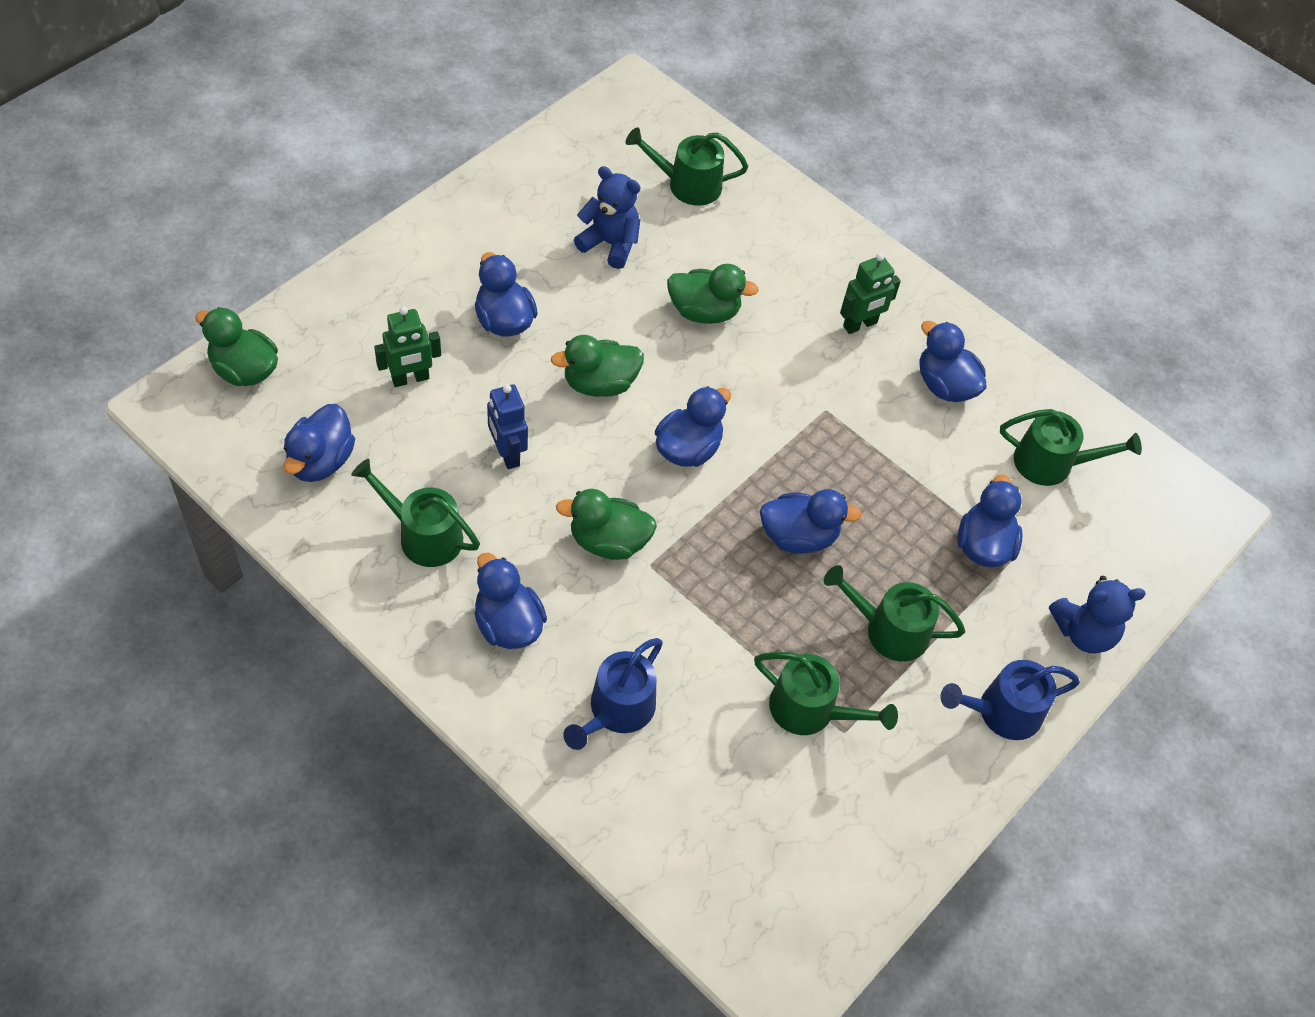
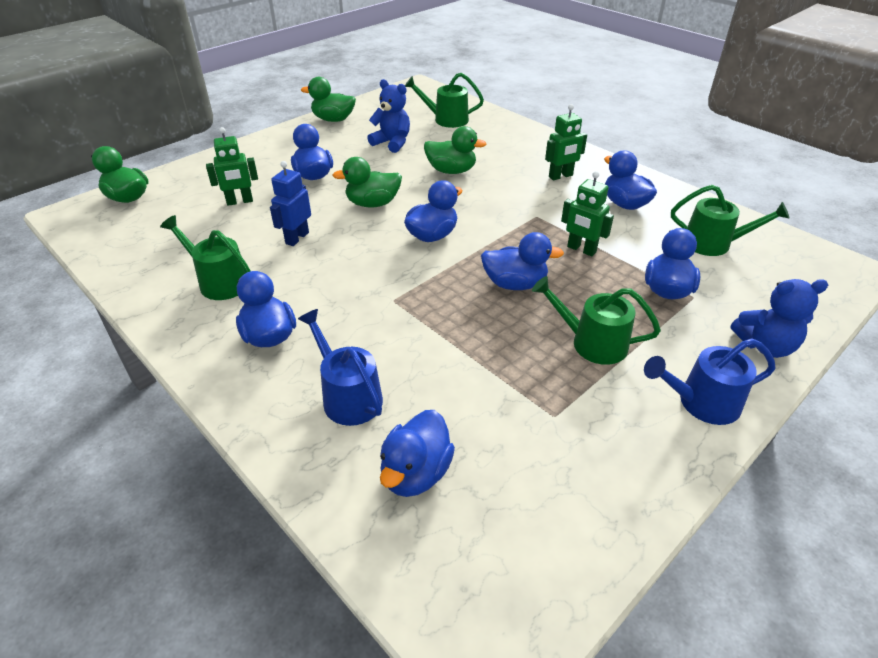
camera: 10 degrees right, 15 degrees down
blue duck [283,404,355,482] -> blue duck moved to [380,410,455,497]
blue robot [487,384,528,469] -> blue robot turned 45 degrees clockwise [270,161,311,246]
green duck [556,489,657,560] -> green duck moved to [301,77,356,122]
blue watering can [563,638,663,750] -> blue watering can turned 105 degrees clockwise [298,309,383,426]
green watering can [754,652,898,735] -> none
none -> green robot [561,171,614,256]

